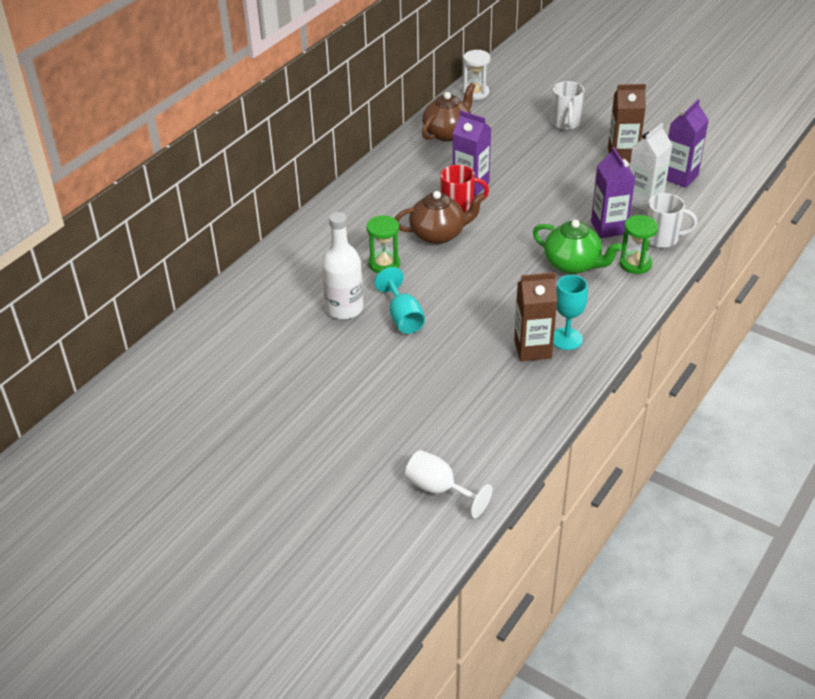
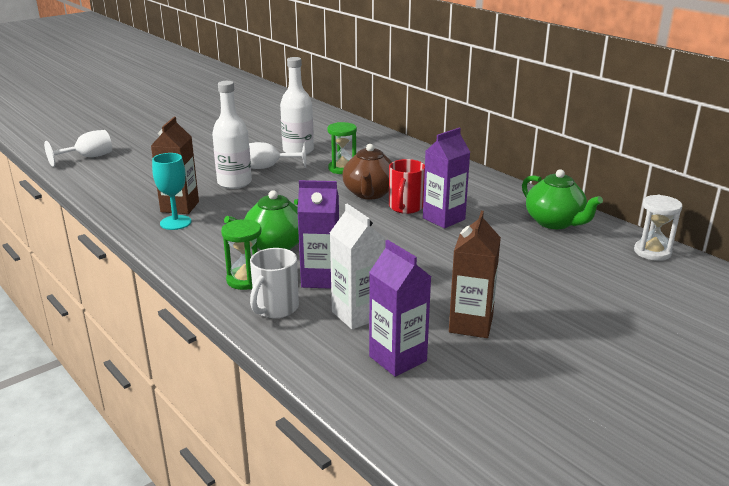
camera: 105 degrees right, 15 degrees down
turquoise goblet [374,267,425,334] -> white goblet [249,141,306,169]
brown teapot [422,83,475,142] -> green teapot [522,169,603,229]
white mug [551,81,584,130] -> none
none -> white bottle [212,81,252,189]

